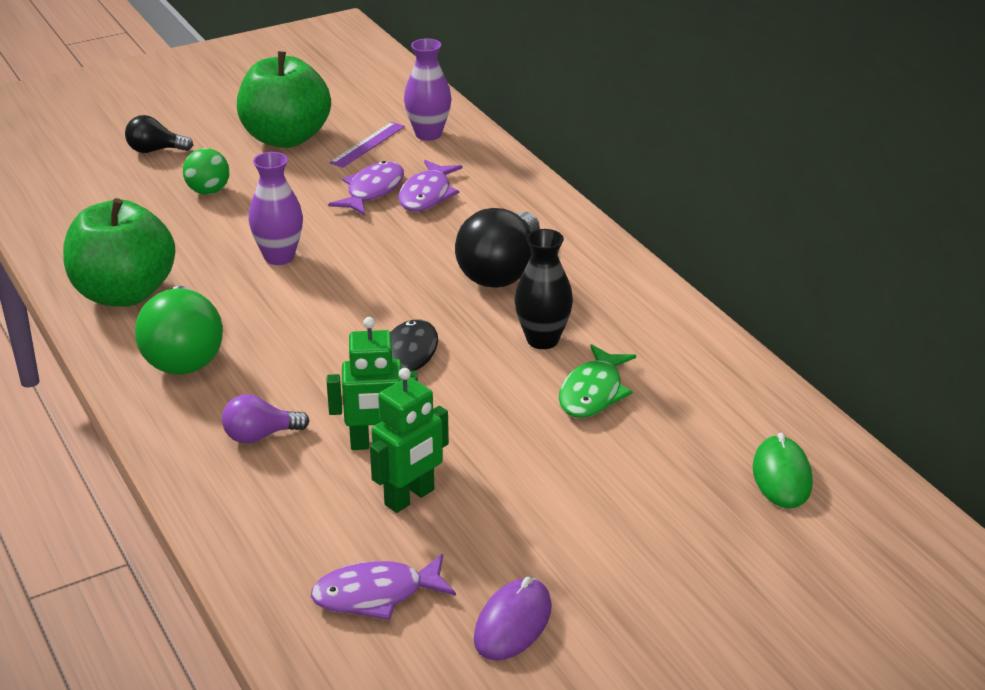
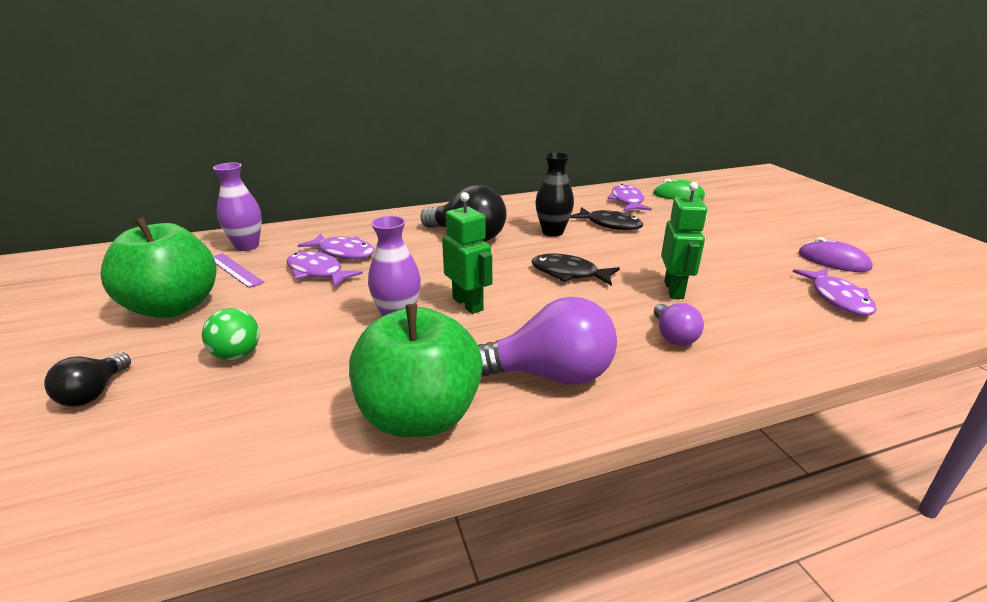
camera: 80 degrees left, 5 degrees down
green light bulb [135,286,223,375] -> purple light bulb [478,297,617,385]
green robot [370,368,449,513] -> green robot moved to [442,192,492,314]
green fish [559,344,636,418] -> black fish [570,207,643,230]
none -> purple fish [607,184,652,211]

